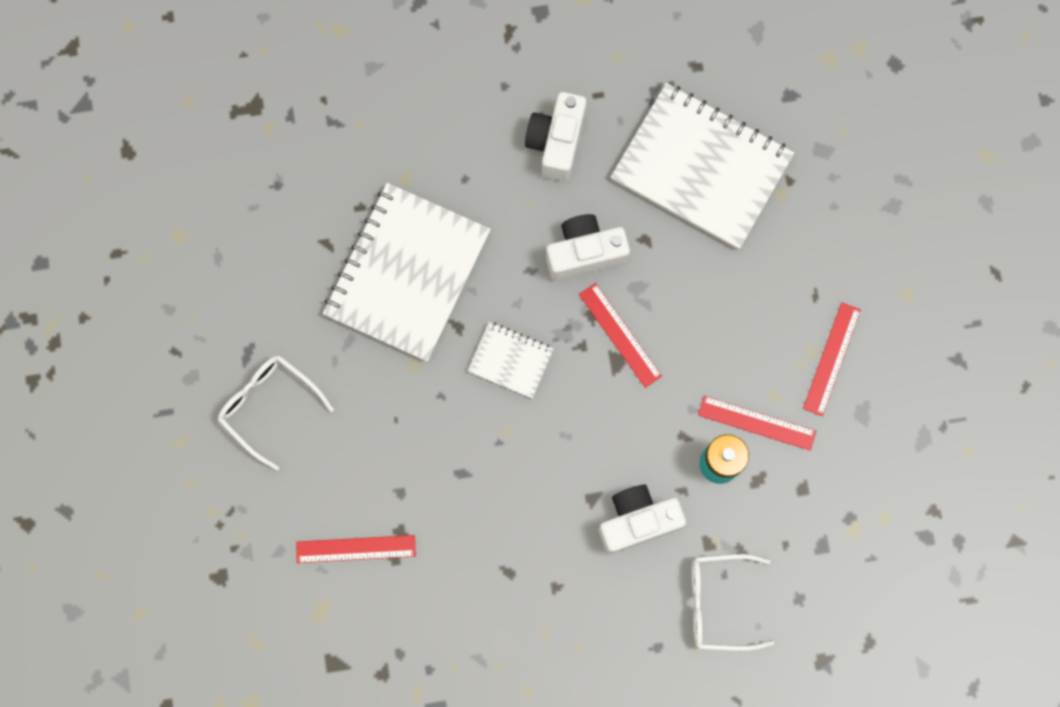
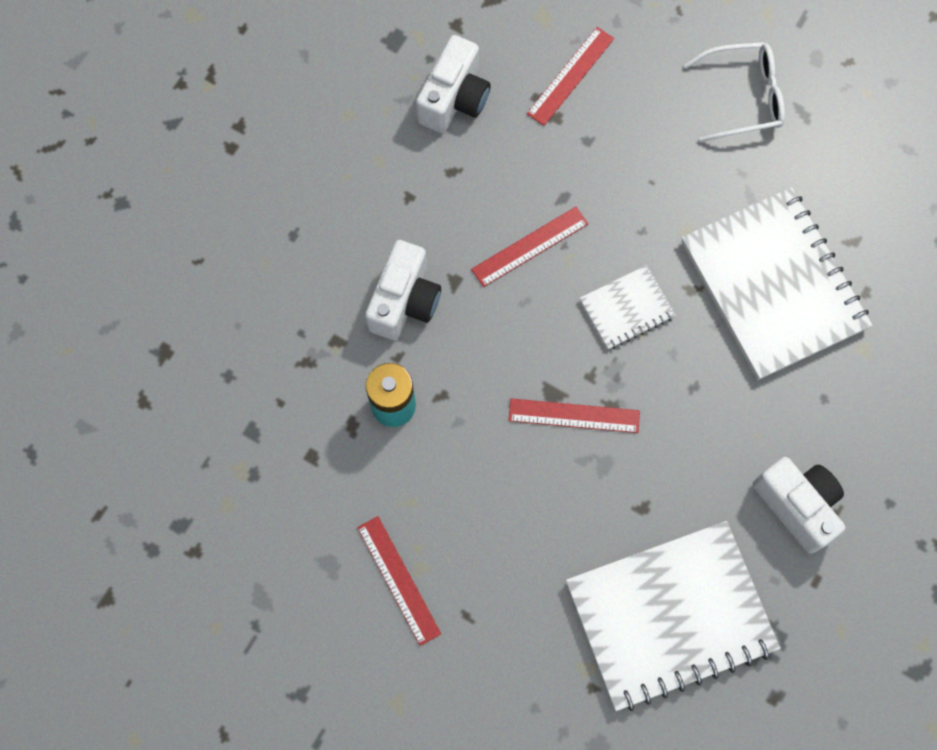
camera: 130 degrees right, 5 degrees down
white camera [546,214,630,281] -> white camera moved to [416,35,491,133]
white glasses [691,554,774,651] -> none
red ruler [698,396,816,450] -> red ruler moved to [471,207,588,287]

